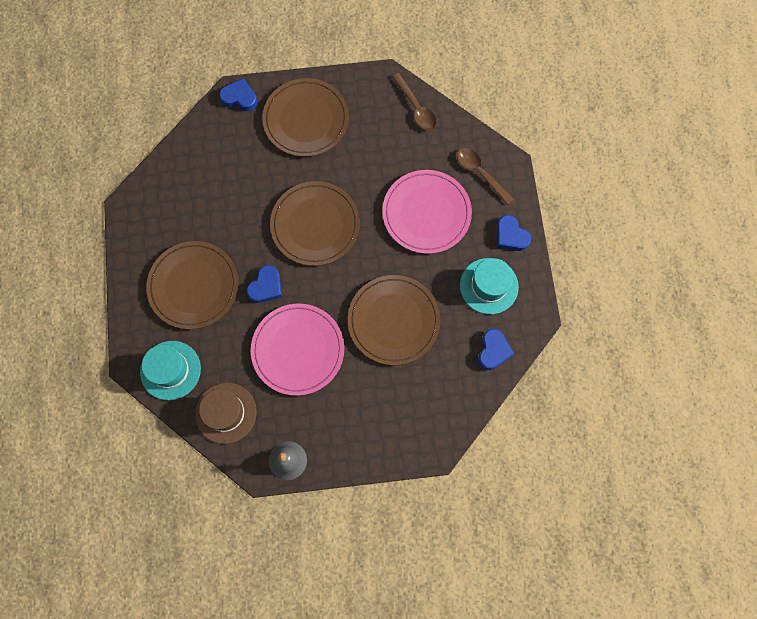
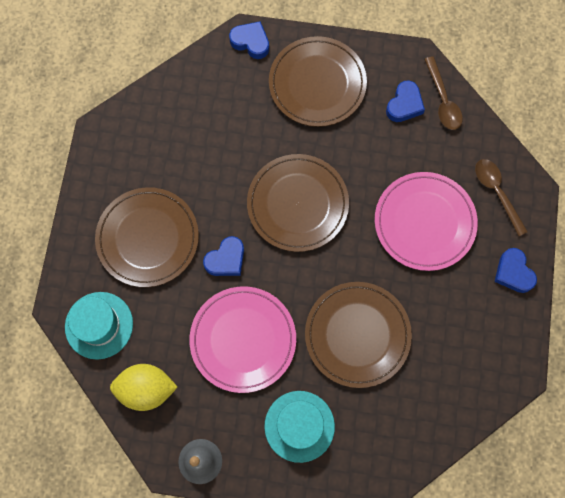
camera: 15 degrees right, 0 degrees up
brown hat [195,383,257,444] -> yellow lemon [110,364,178,411]
turquoise hat [460,258,519,314] -> turquoise hat moved to [264,391,335,463]
blue heart [478,329,514,370] -> blue heart moved to [386,80,425,122]

